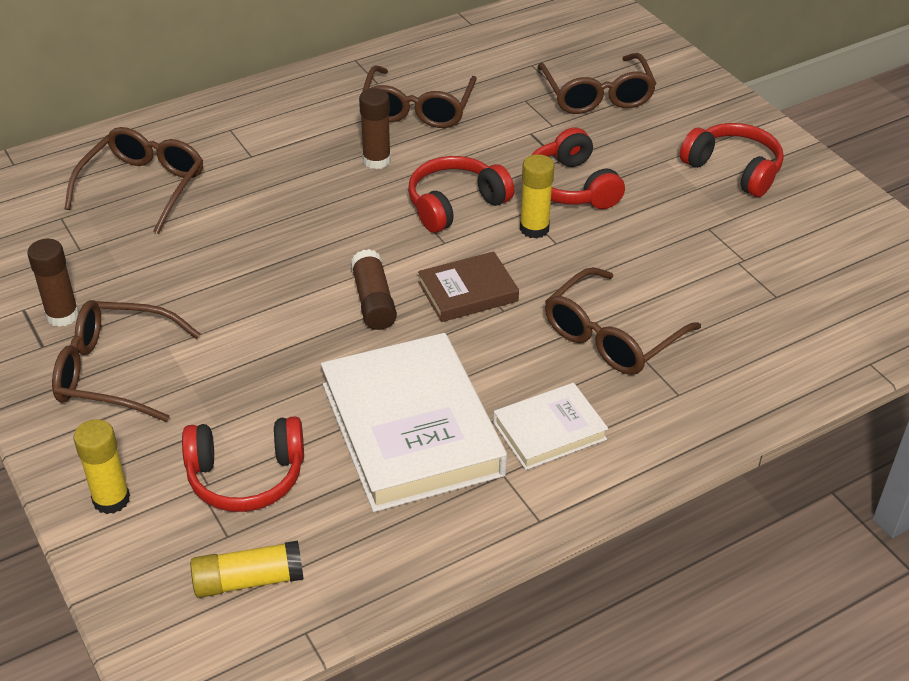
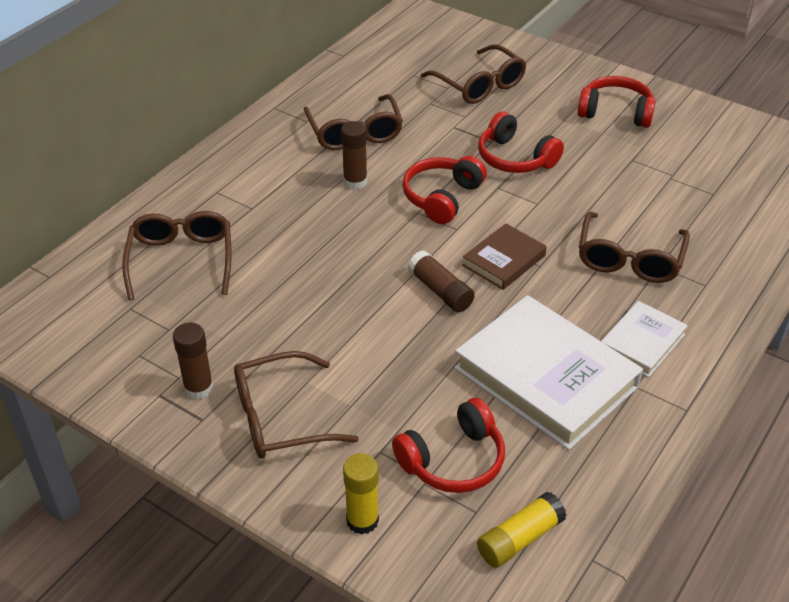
camera: 25 degrees left, 0 degrees up
yellow glue stick [520,154,554,239] -> none

